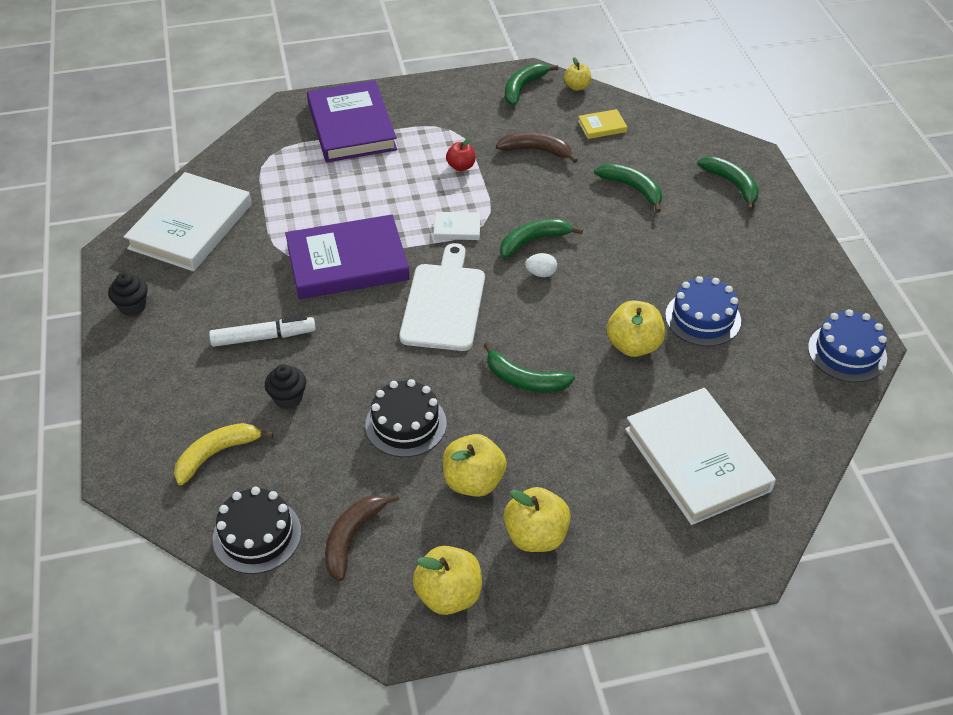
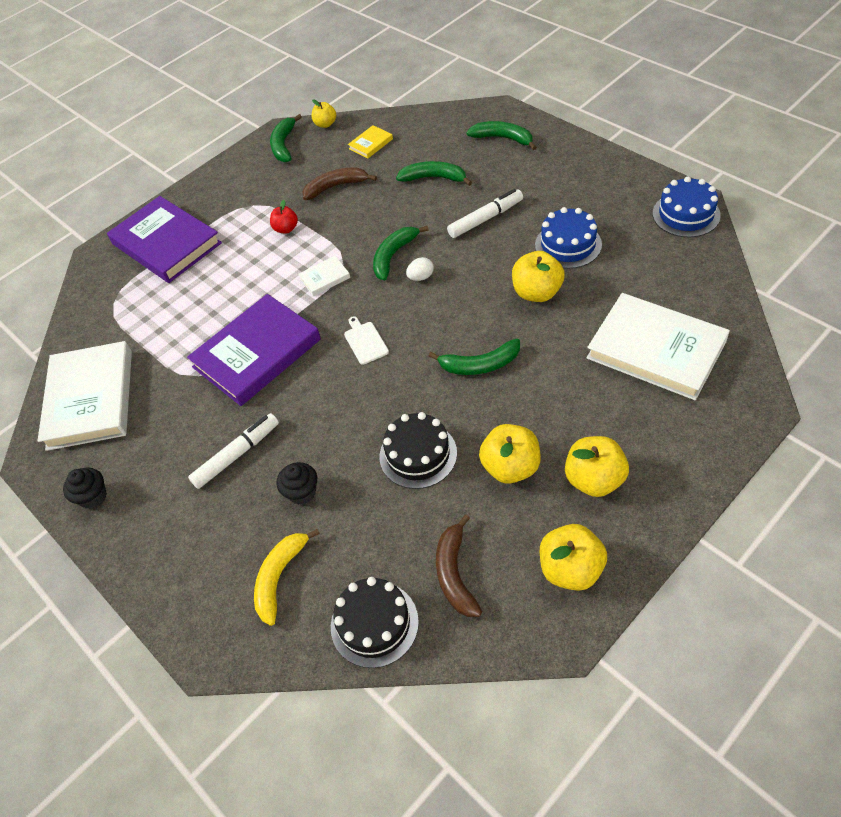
camera: 25 degrees left, 5 degrees up
white cutting board [399,243,485,351] -> white cutting board [344,316,389,365], size x0.46
none -> white marker [447,189,523,238]

